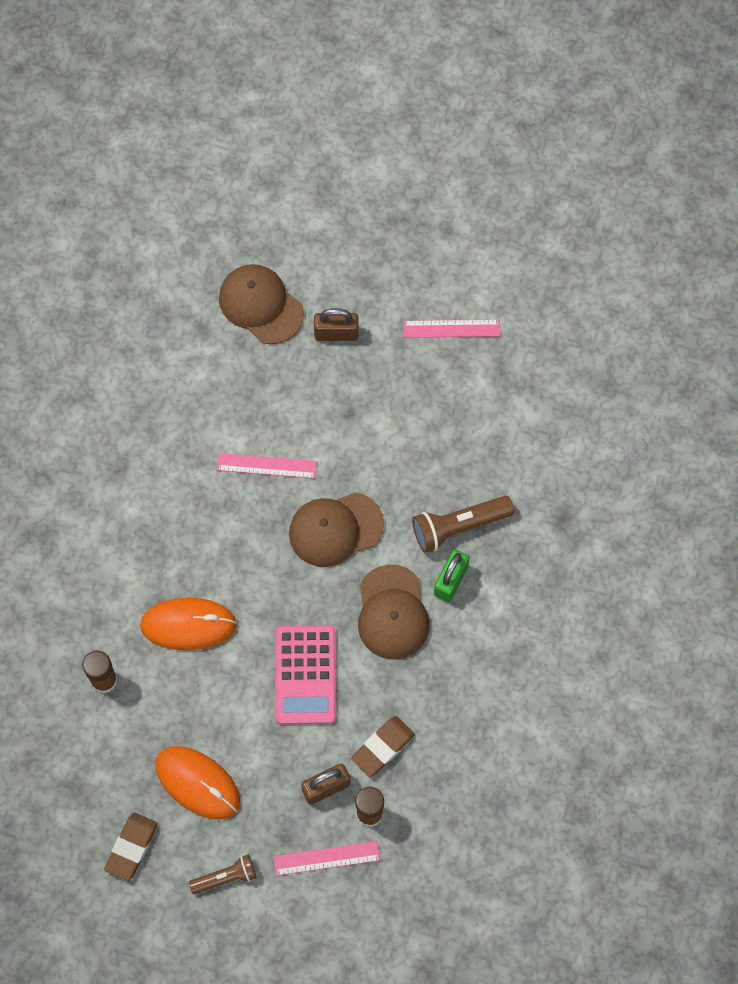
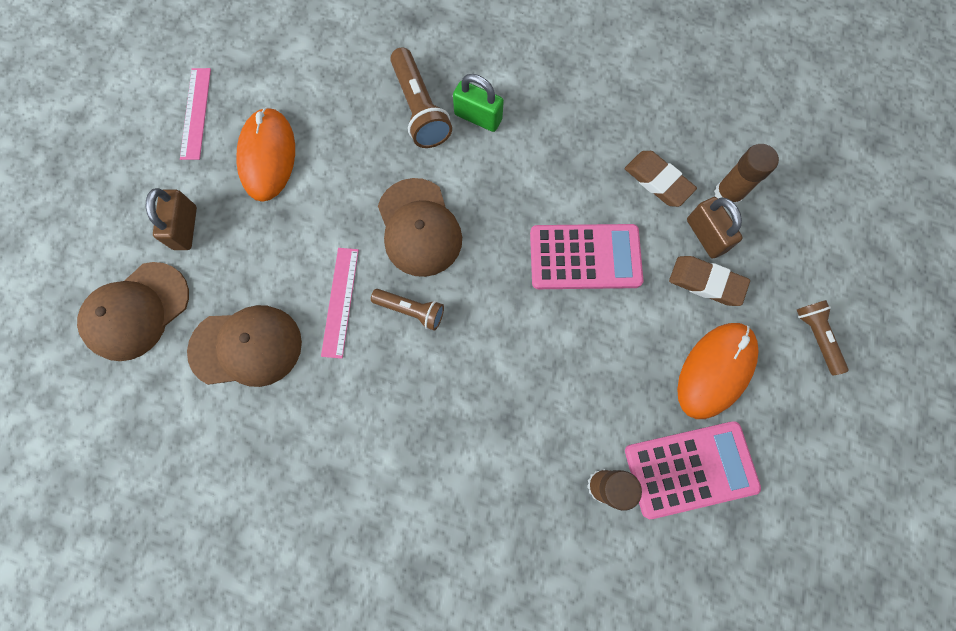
camera: 90 degrees left, 5 degrees up
brown eraser [104,813,158,881] -> brown eraser moved to [669,256,750,306]
orange mouse [140,598,237,650] -> orange mouse moved to [236,107,295,202]
pink ruler [273,841,380,876] -> none
brown cap [358,565,430,660] -> brown cap moved to [187,305,302,387]
none -> brown flashlight [371,289,444,330]
none -> pink calculator [625,421,761,519]

